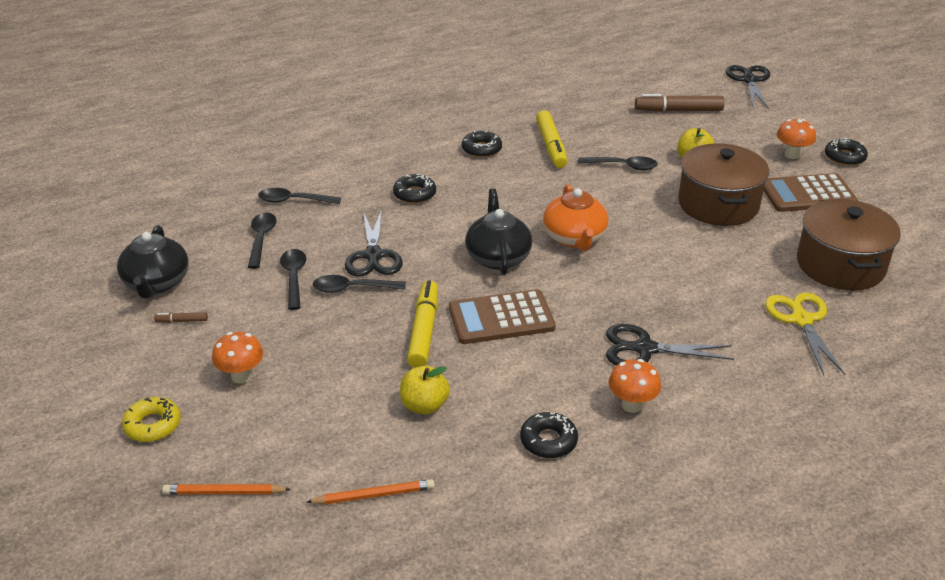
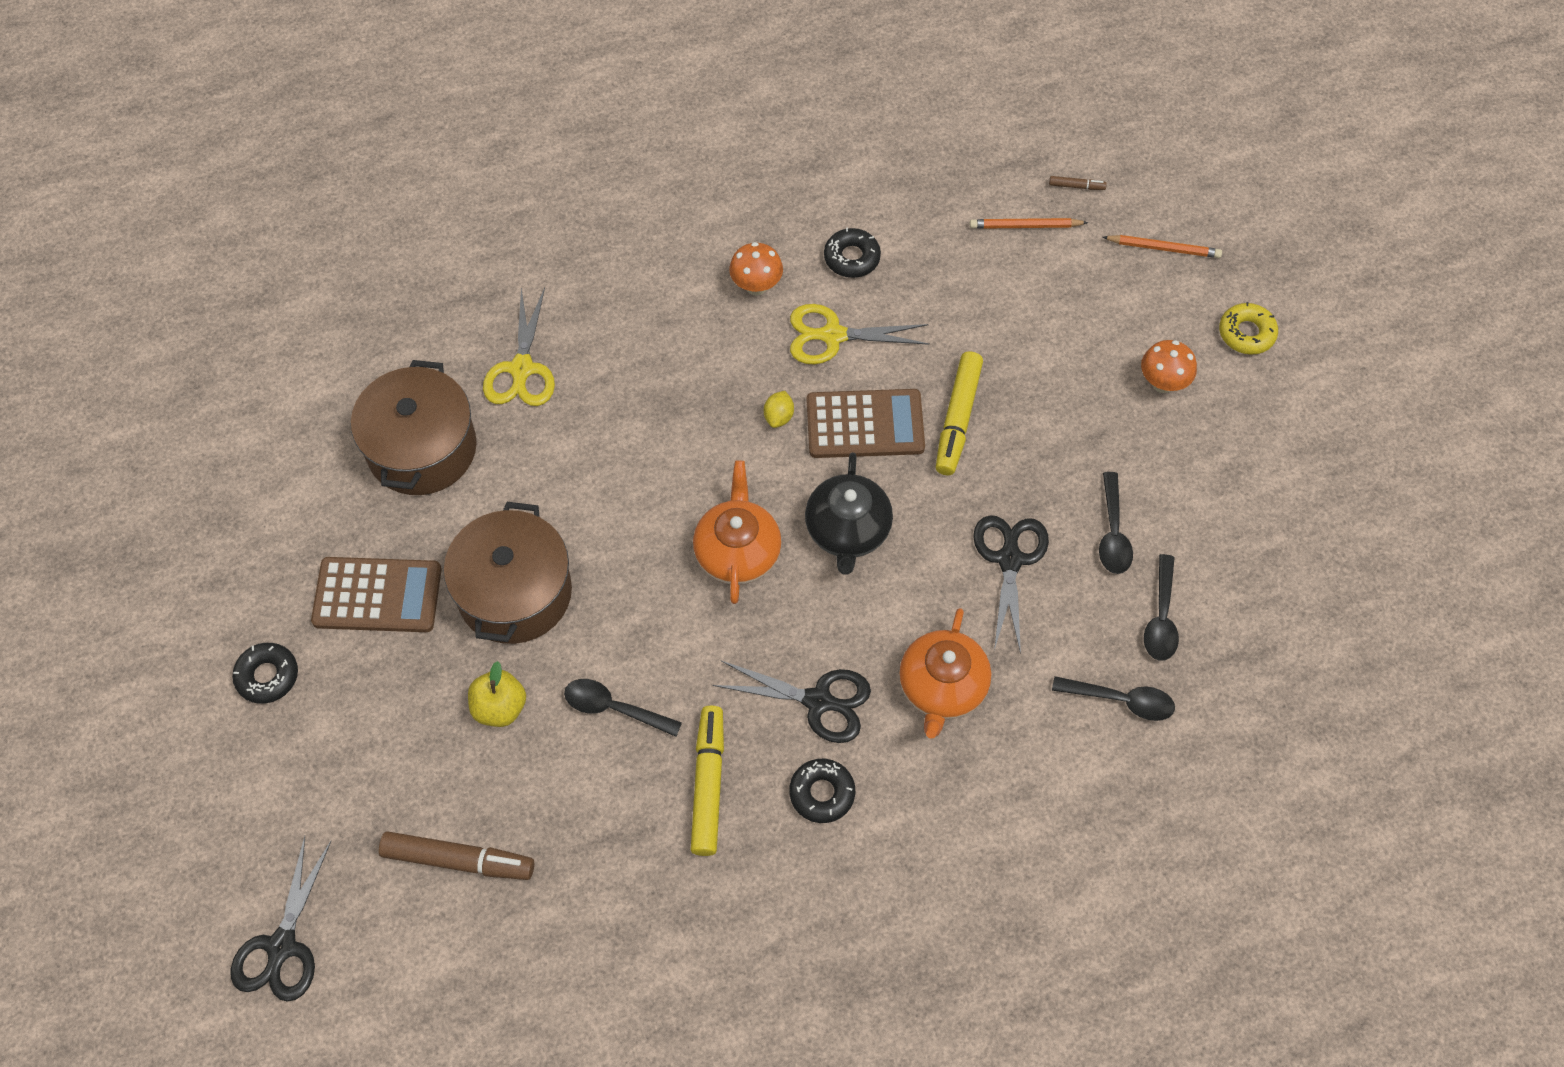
camera: 170 degrees left, 25 degrees up
black teapot [117,225,189,299] -> none
brown marker [154,312,208,323] -> brown marker moved to [1049,176,1107,190]
black spoon [313,275,406,293] -> none
black donut [393,174,436,204] -> orange teapot [899,608,991,739]
yellow apple [400,366,450,415] -> none
black scissors [606,324,734,365] -> black scissors moved to [713,660,871,743]
orange mushroom [777,119,816,159] -> none
none -> yellow lemon [764,391,794,428]
none -> yellow scissors [790,304,930,364]

